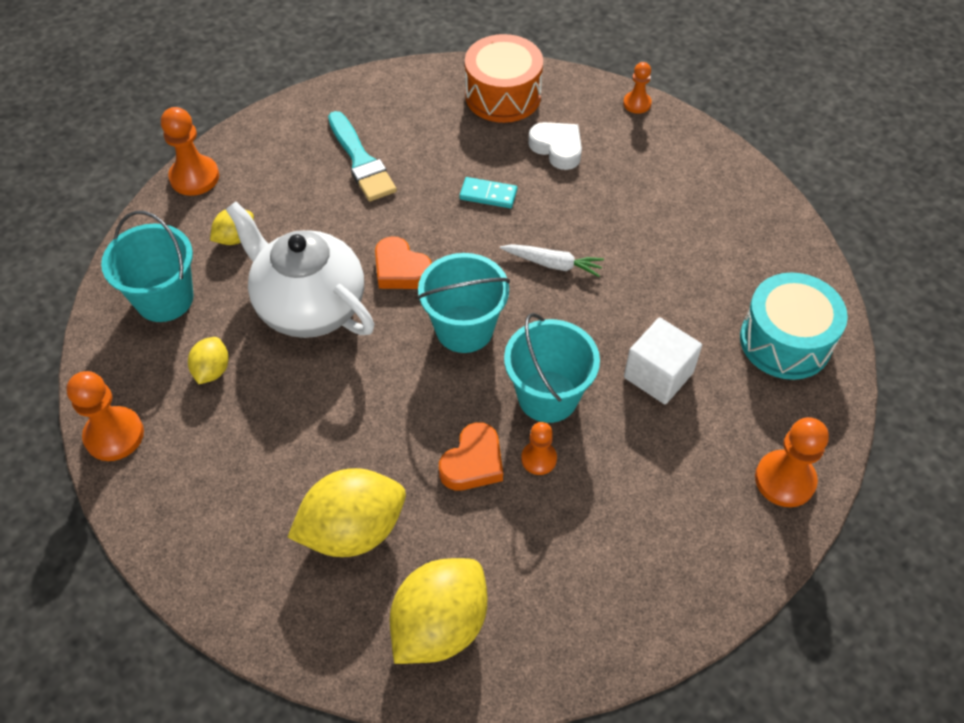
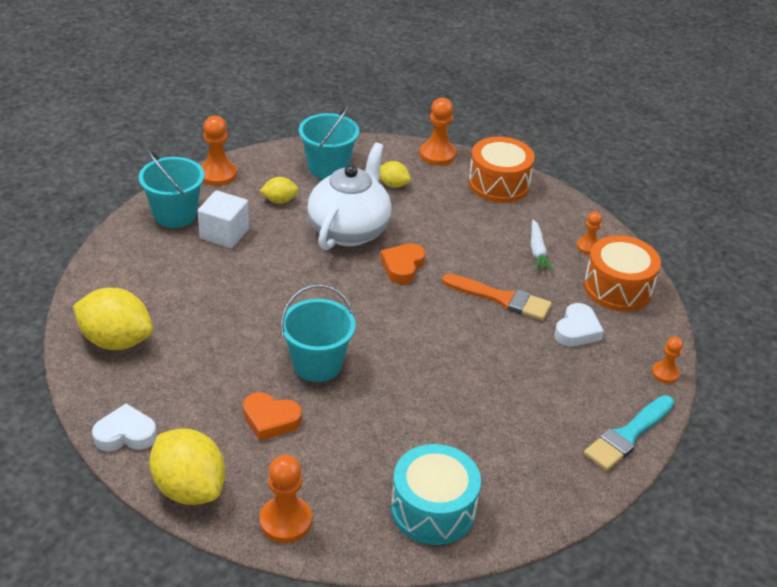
camera: 70 degrees right, 15 degrees down
yellow lemon [288,468,406,557] -> yellow lemon moved to [149,428,225,505]
turquoise brush [328,111,397,201] -> turquoise brush moved to [584,395,675,471]
turquoise bucket [417,253,510,353] -> turquoise bucket moved to [139,149,204,228]
orange heart [439,422,503,491] -> orange heart moved to [243,392,302,441]
turquoise domino [460,177,517,208] -> orange brush [442,274,552,321]
white carrot [500,244,604,277] -> white carrot moved to [531,219,554,271]
orange pawn [521,422,557,475] -> orange pawn moved to [577,211,602,255]
white cube [624,318,702,404] -> white cube moved to [198,190,249,248]
none -> white heart [92,404,157,451]
none -> orange drum [468,137,535,203]

